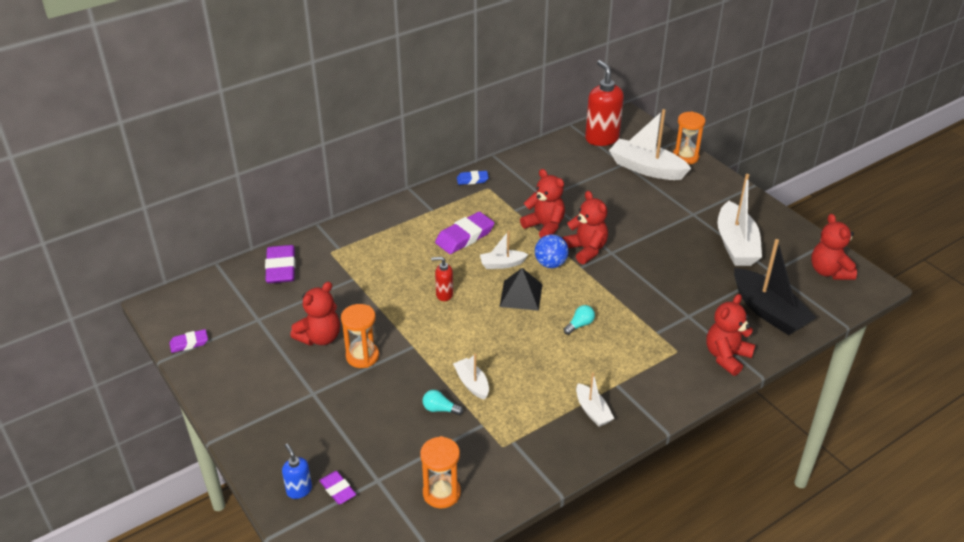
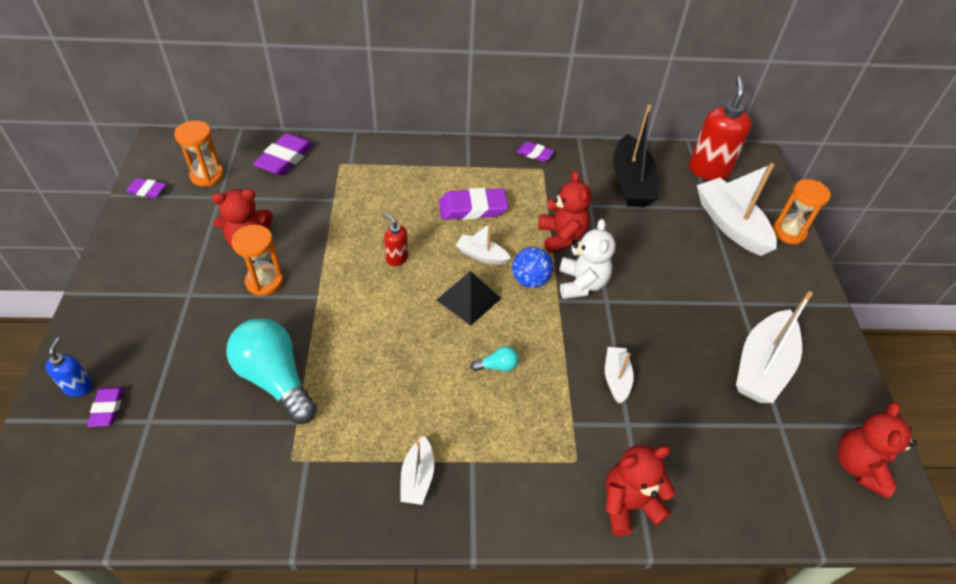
camera: 30 degrees right, 10 degrees up
orange hourglass [420,436,461,508] -> orange hourglass moved to [174,121,224,187]
turquoise light bulb [423,390,463,415] -> turquoise light bulb [226,319,317,424], size x2.40
white boat [453,354,489,400] -> white boat moved to [605,347,634,404]
blue eraser [457,171,489,185] -> purple eraser [517,141,554,162]
red teddy bear [562,191,608,264] -> white teddy bear [559,219,616,299]
black boat [734,239,817,335] -> black boat moved to [613,105,658,207]

